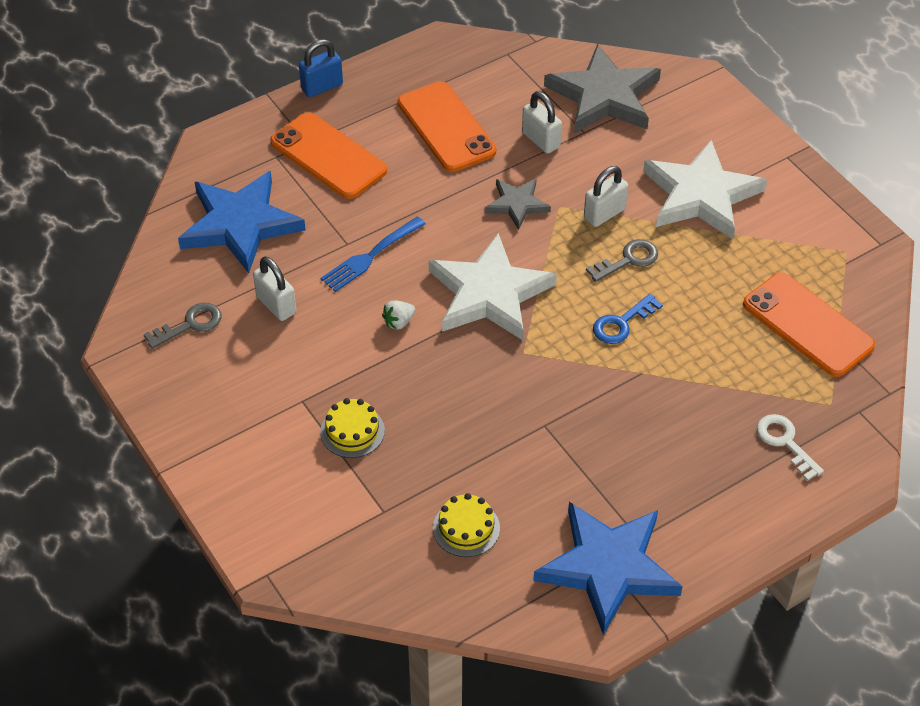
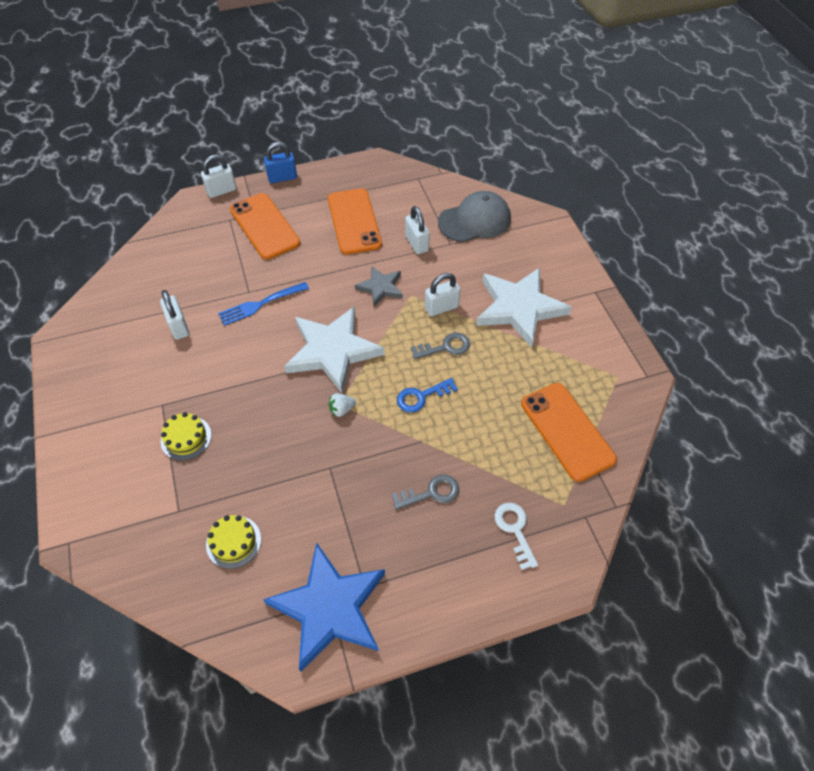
camera: 15 degrees right, 5 degrees up
grey key [144,303,222,349] -> grey key moved to [391,474,459,510]
blue star [178,171,305,273] -> none
white strawberry [382,300,415,330] -> white strawberry moved to [329,393,356,417]
grey star [544,44,661,133] -> grey cap [438,191,511,242]
none -> white padlock [201,154,237,198]

